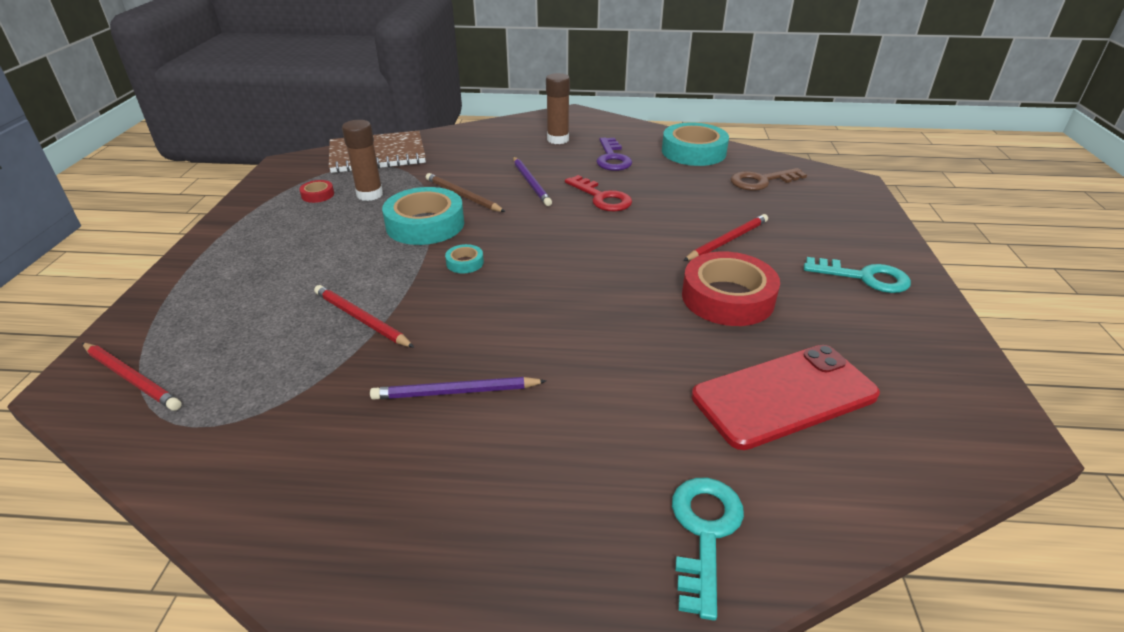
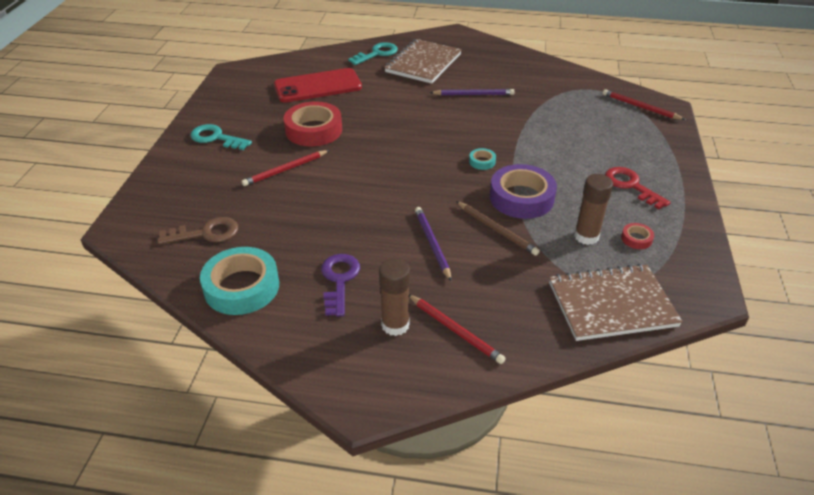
camera: 175 degrees left, 5 degrees up
red pencil [314,285,415,348] -> red pencil moved to [409,295,506,364]
turquoise tape [382,187,464,245] -> purple tape [490,164,557,219]
red key [565,175,632,212] -> red key moved to [605,167,671,209]
turquoise key [672,478,744,621] -> turquoise key turned 150 degrees counterclockwise [348,42,398,65]
none -> brown notebook [384,39,462,84]

